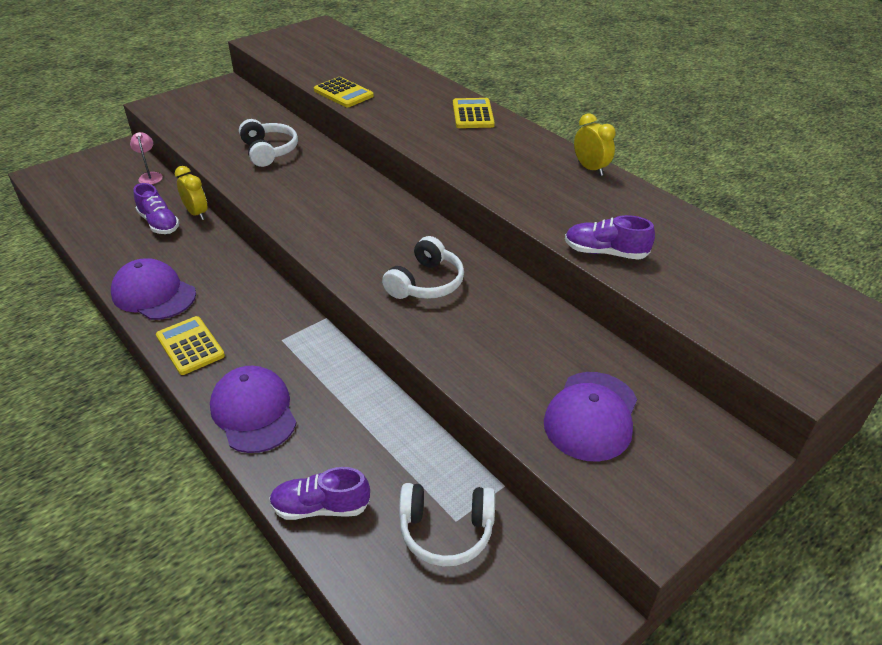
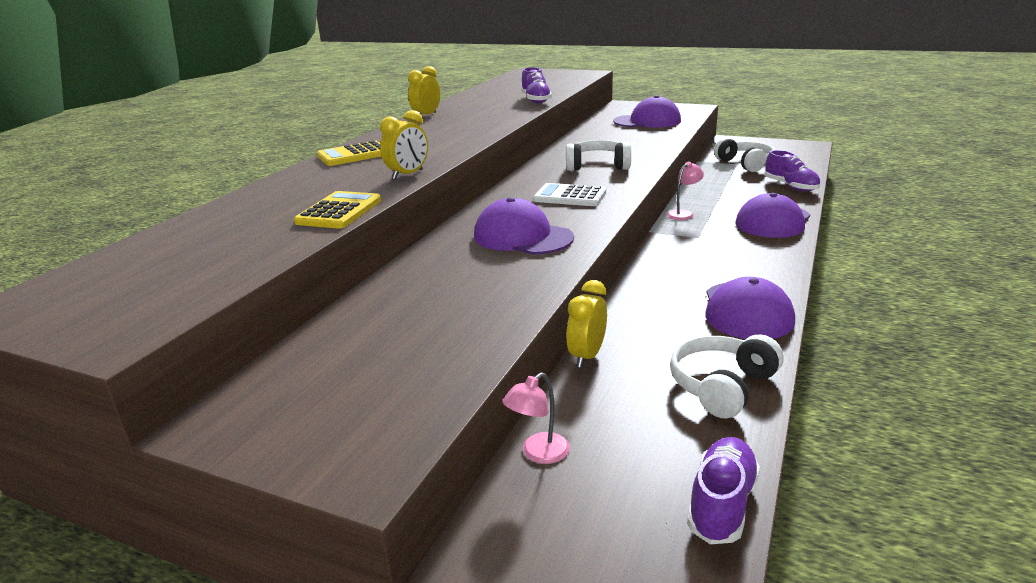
camera: 115 degrees left, 15 degrees down
purple shoe [133,183,180,234] -> purple shoe moved to [687,437,760,544]
yellow calculator [156,316,225,375] -> none
white headphones [239,119,298,167] -> white headphones moved to [670,334,783,418]
none -> yellow clock [380,110,428,180]
none -> purple cap [474,197,574,255]
none -> white calculator [533,183,606,206]
none -> pink lamp [667,162,704,220]

